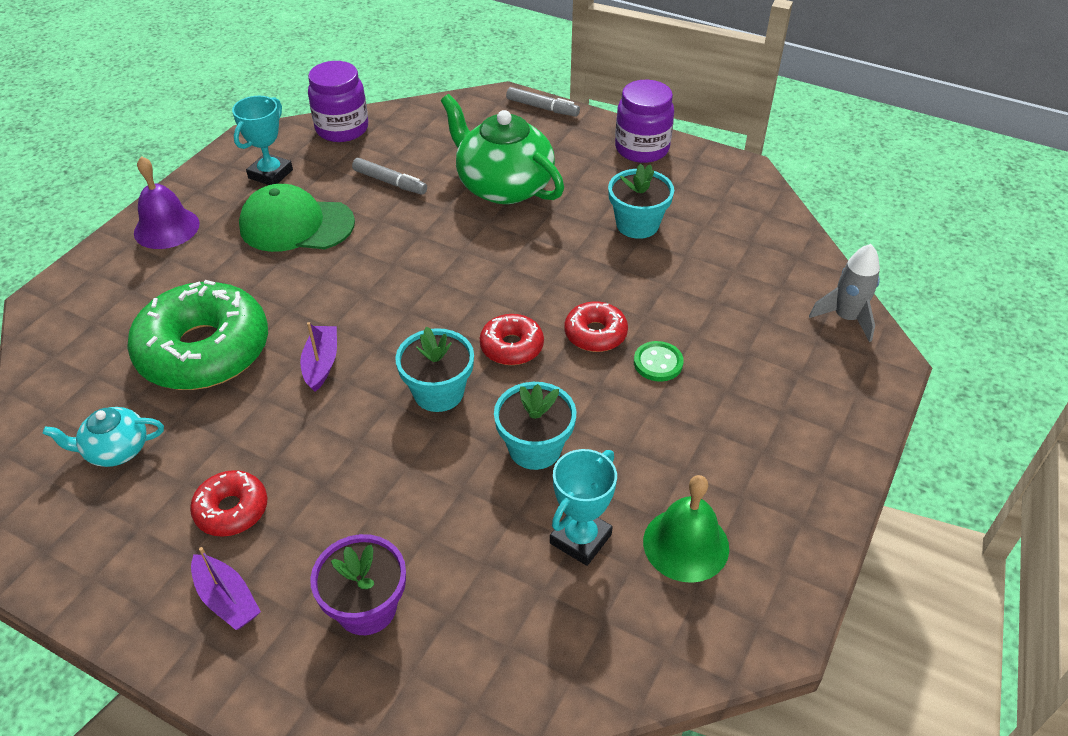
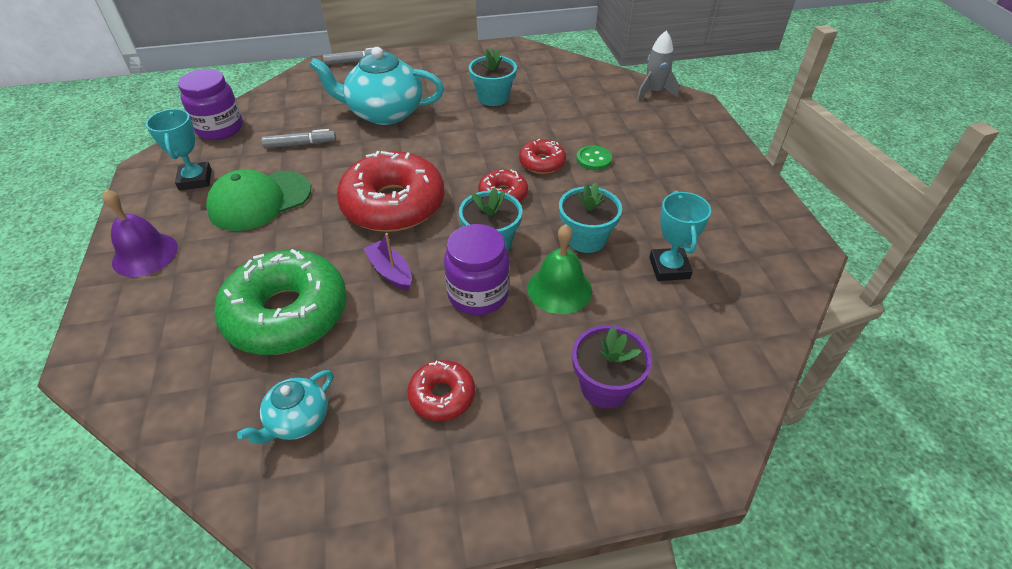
camera: 40 degrees left, 0 degrees up
purple boat [191,547,261,630] -> none
green teapot [441,94,564,204] -> turquoise teapot [309,47,444,125]
purple jar [615,80,674,163] -> purple jar moved to [444,224,509,315]
green bell [643,475,729,583] -> green bell moved to [528,224,592,314]
none -> red donut [337,151,445,232]

